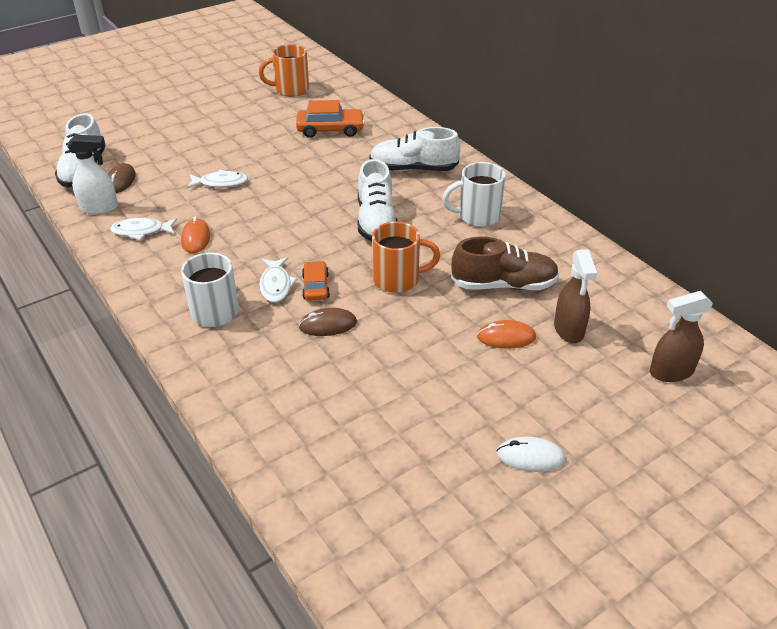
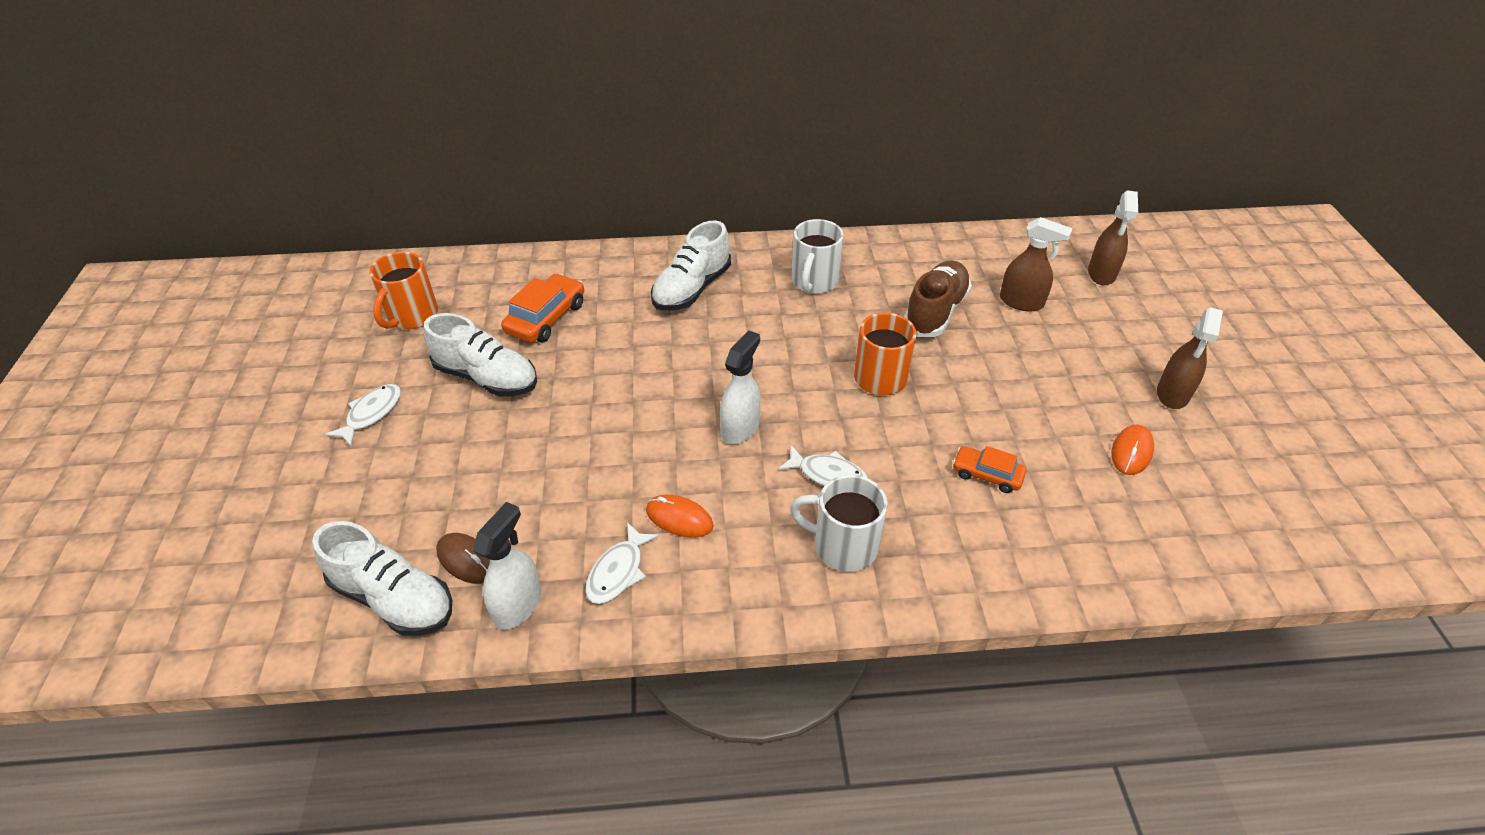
camera: 60 degrees left, 5 degrees up
white fish [187,170,248,188] -> white fish moved to [325,384,401,446]
brown mouse [299,308,357,336] -> none
orange car [302,261,330,301] -> orange car moved to [953,446,1026,493]
white shoe [358,159,398,241] -> white shoe moved to [424,313,537,397]
orange mouse [477,320,536,349] -> orange mouse moved to [1111,424,1154,475]
white mouse [496,437,565,472] -> brown spray bottle [1157,307,1223,409]
none -> white spray bottle [720,330,761,444]

